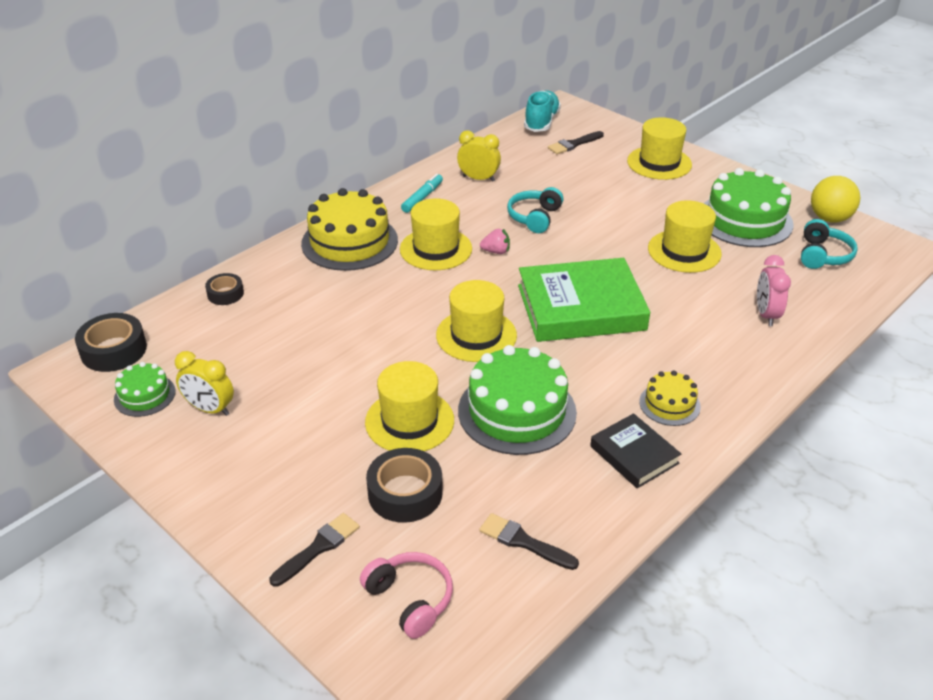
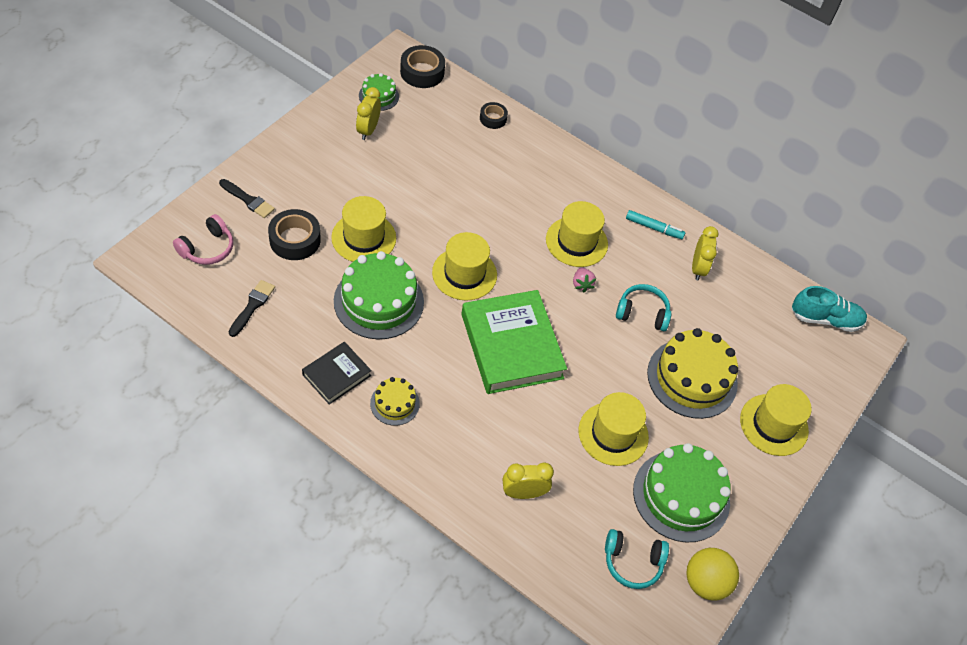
camera: 75 degrees right, 15 degrees up
yellow cake [301,188,398,271] -> yellow cake moved to [647,328,738,419]
black brush [548,131,604,154] -> none
pink clock [757,255,791,326] -> yellow clock [503,463,554,499]

